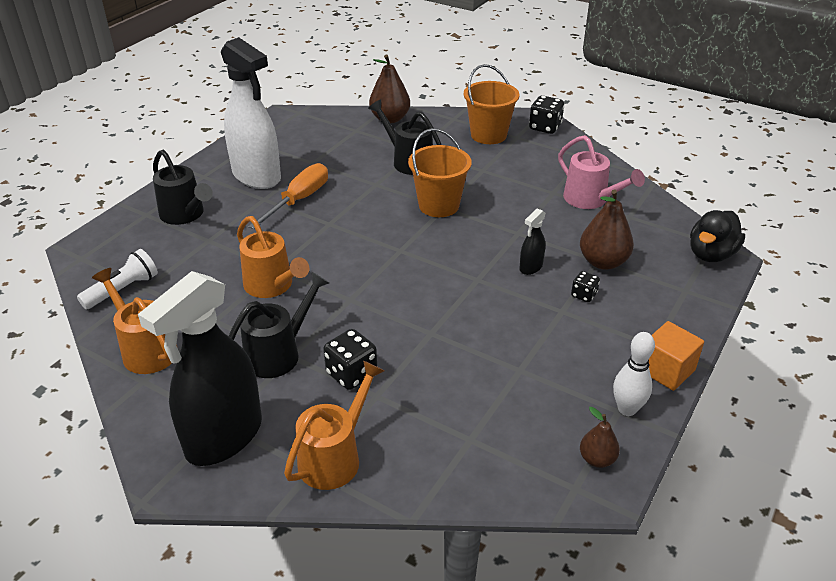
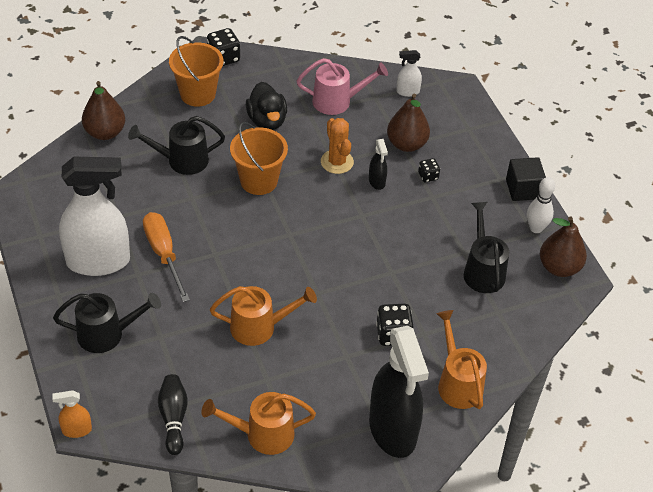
camera: 55 degrees left, 10 degrees up
white flashlight [77,249,158,309] -> black bowling pin [158,374,188,455]
black watering can [229,272,329,378] -> black watering can moved to [464,202,509,293]
brown pear [580,407,620,468] -> brown pear [540,217,587,277], size x1.73
orange cube [649,321,704,391] -> black cube [506,157,546,201]
black duck [690,210,745,262] -> black duck moved to [246,82,287,130]
none -> orange spray bottle [52,390,92,438]
none -> orange cactus [321,118,354,174]
none -> white spray bottle [396,50,422,97]

